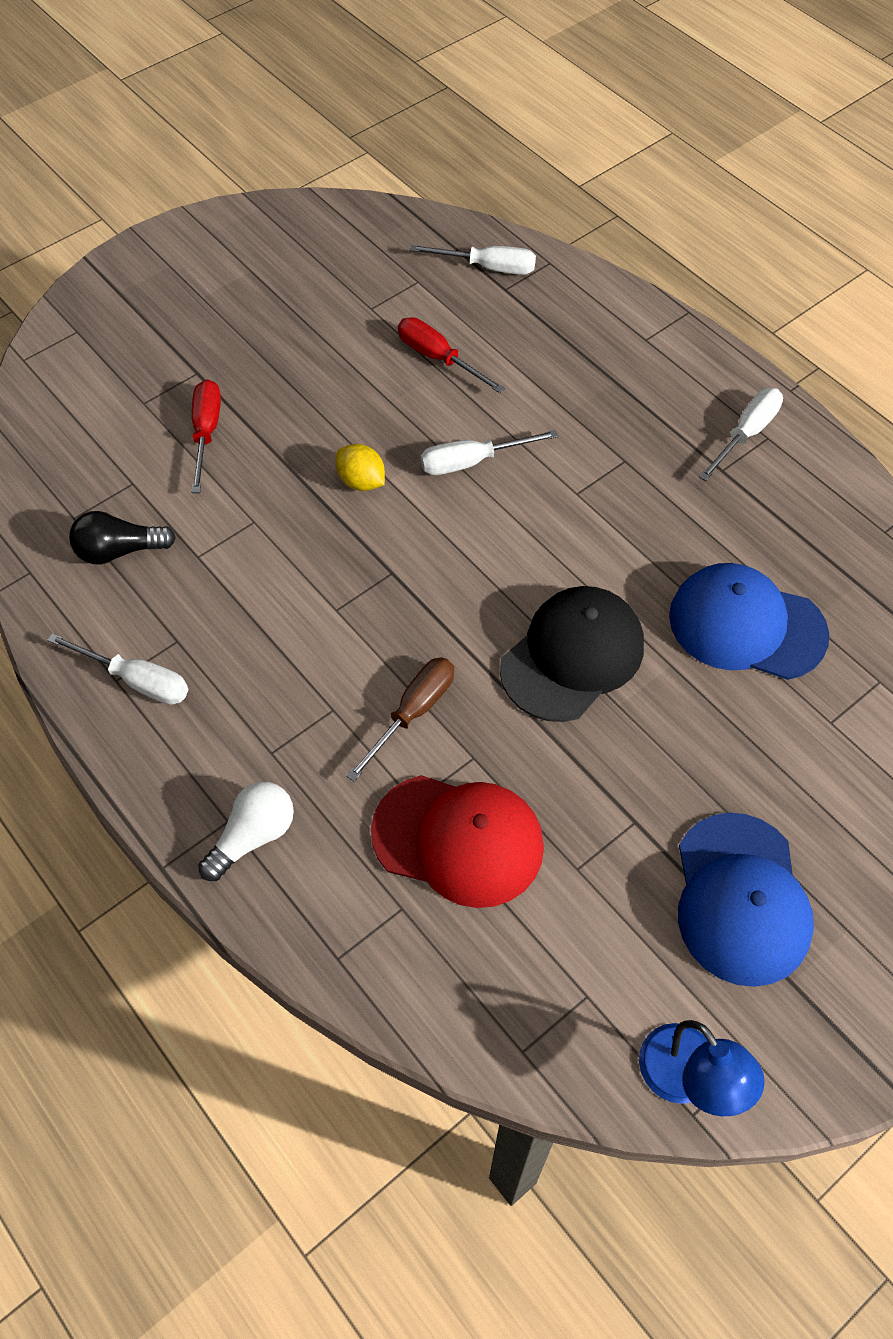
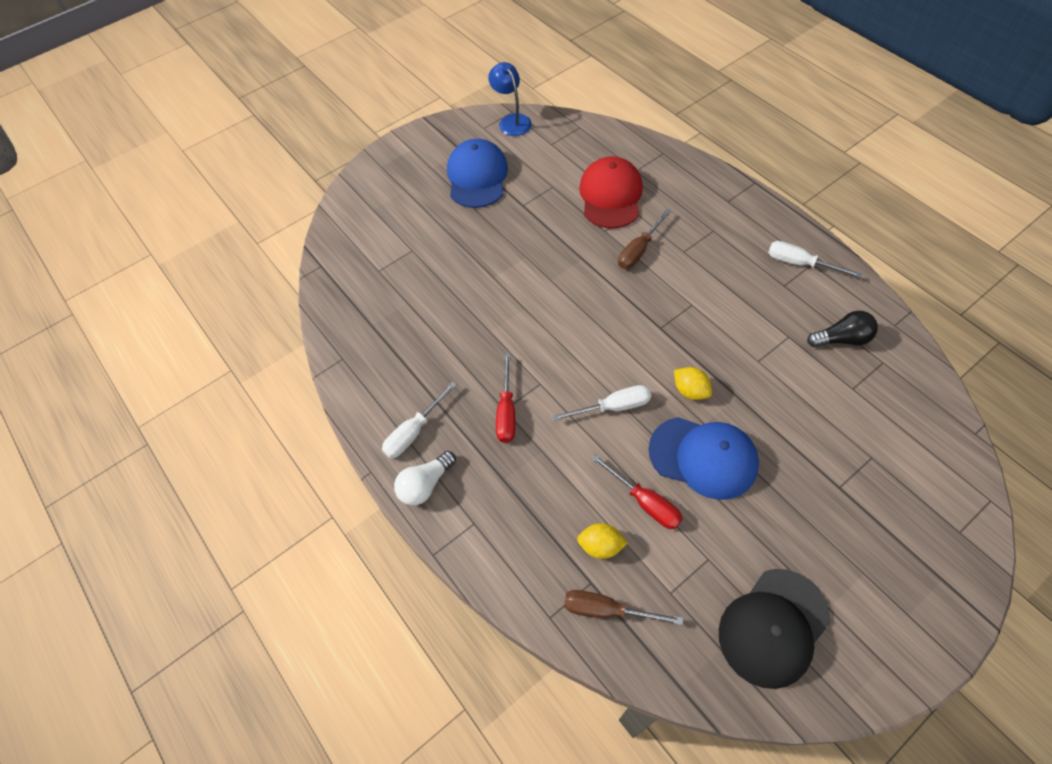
camera: 175 degrees left, 0 degrees up
red screwdriver [191,380,221,493] -> red screwdriver moved to [496,353,515,443]
white light bulb [198,782,294,881] -> white light bulb moved to [394,451,456,505]
red cap [371,775,544,908] -> red cap turned 75 degrees clockwise [579,156,643,229]
white screwdriver [409,245,536,275] -> brown screwdriver [564,590,683,625]
black cap [500,586,644,722] -> black cap moved to [719,569,831,689]
blue cap [669,563,829,680] -> blue cap moved to [649,417,759,500]
none -> yellow lemon [577,523,628,559]

